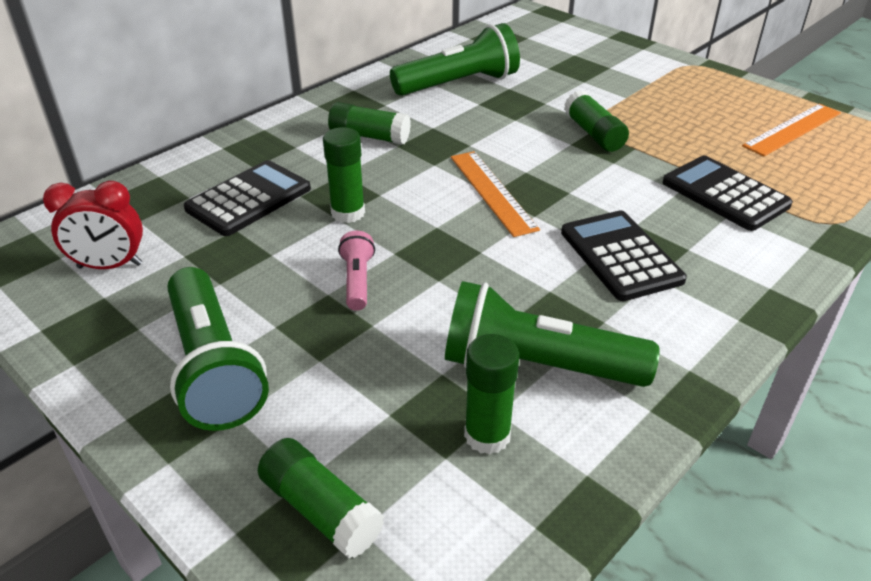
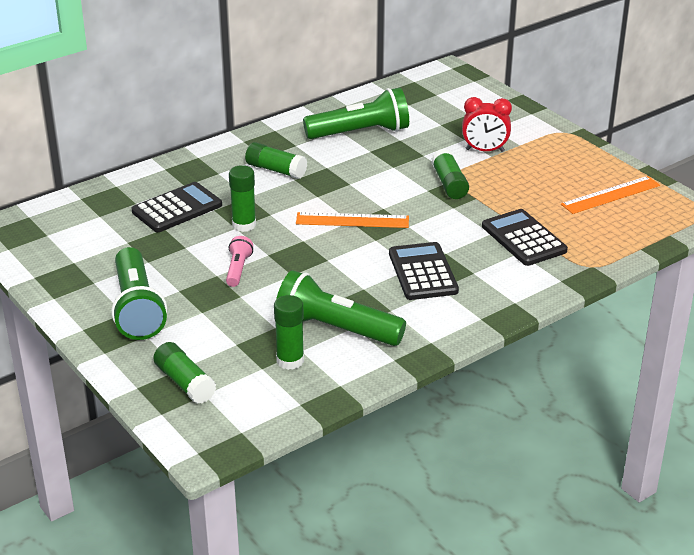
camera: 10 degrees right, 5 degrees down
red clock [43,181,143,269] -> red clock moved to [462,97,512,152]
orange ruler [451,151,540,237] -> orange ruler turned 75 degrees counterclockwise [296,212,409,228]

